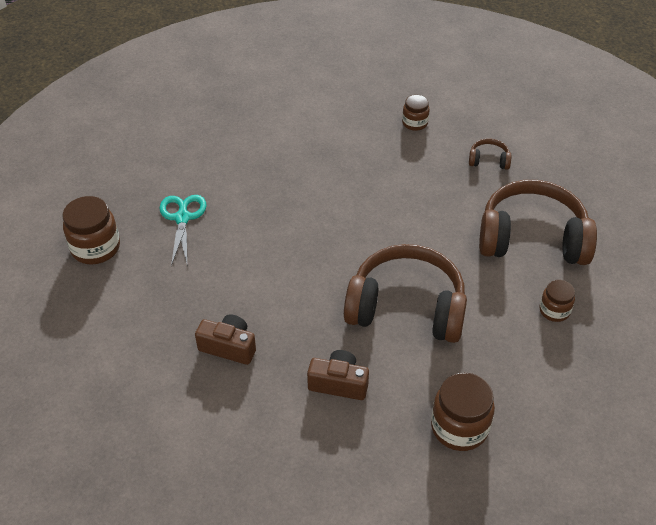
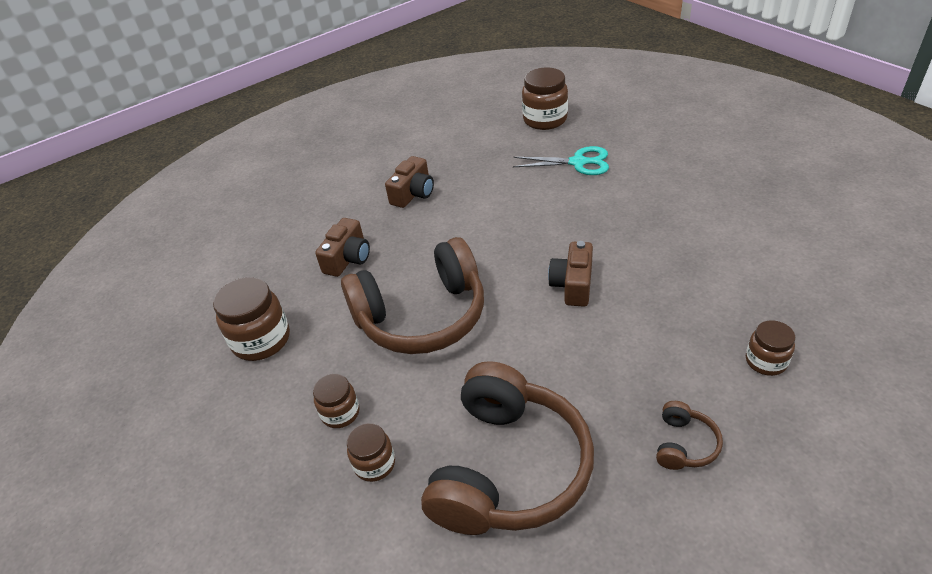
camera: 105 degrees right, 5 degrees down
brown headphones [344,244,467,343] -> brown headphones turned 45 degrees clockwise [341,237,484,354]
none -> brown jar [313,374,360,428]
none -> brown camera [548,241,593,307]

